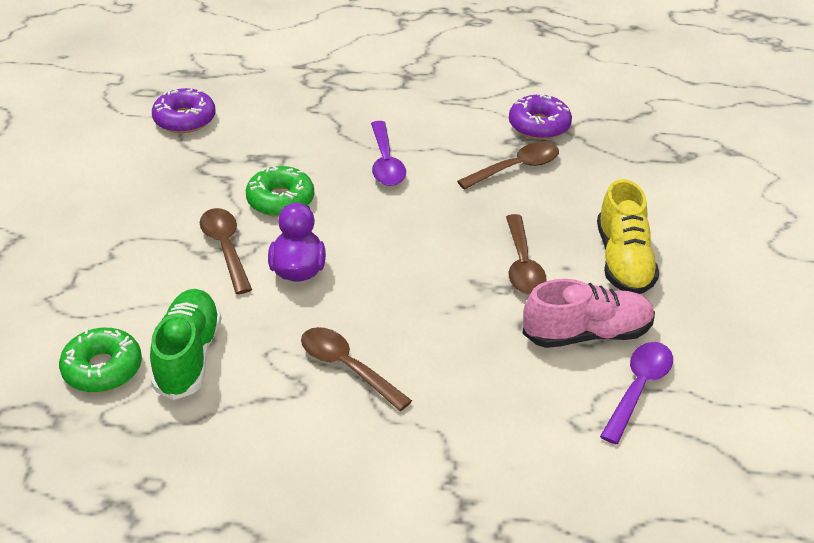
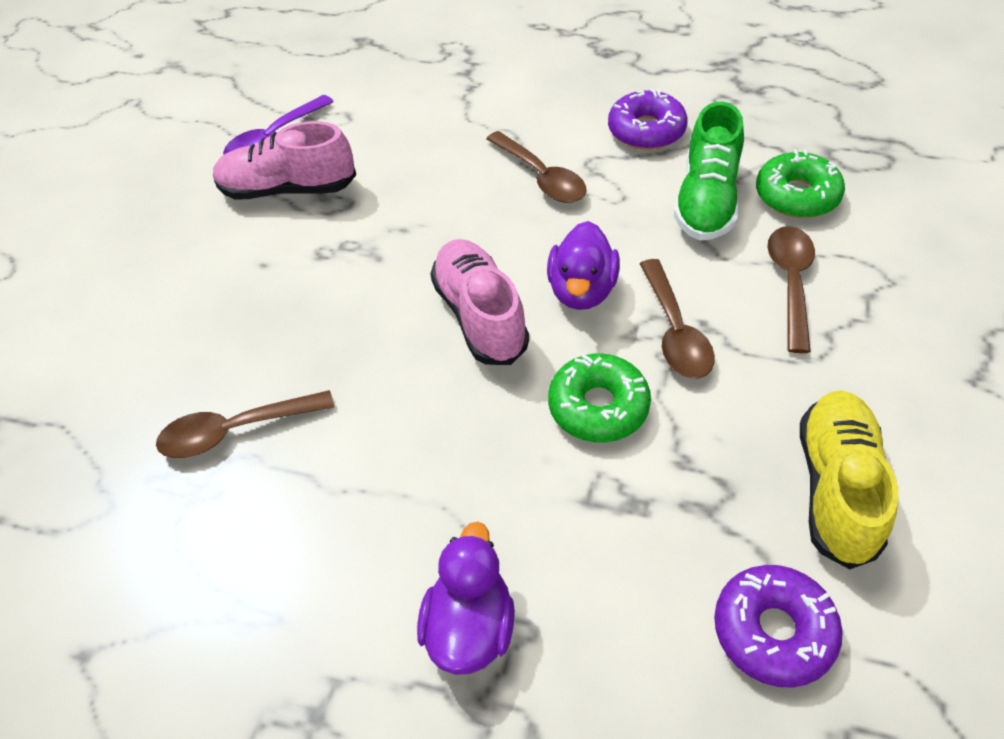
camera: 165 degrees left, 10 degrees up
purple spoon [371,121,406,186] -> none
brown spoon [506,214,546,295] -> brown spoon moved to [767,226,815,353]
purple donut [509,93,572,140] -> purple donut moved to [608,88,688,150]
yellow shoe [597,179,659,294] -> yellow shoe moved to [800,390,898,569]
none -> purple duck [417,522,515,675]
none -> pink shoe [430,239,529,365]

